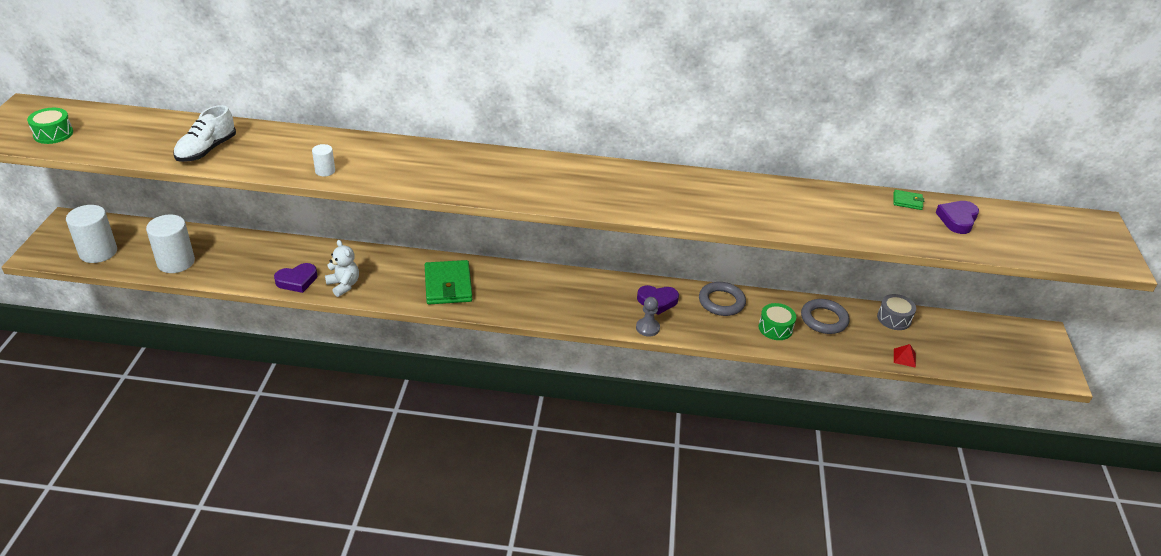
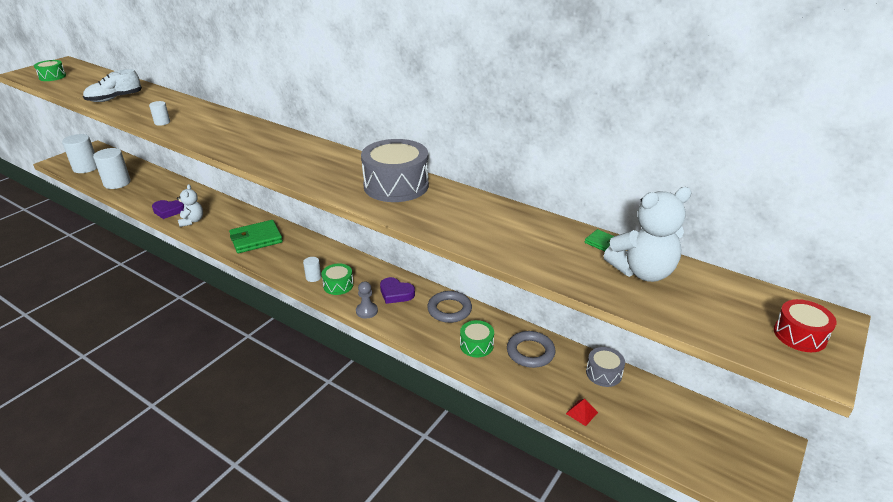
camera: 30 degrees right, 5 degrees down
green wallet [425,260,472,304] -> green wallet turned 45 degrees clockwise [229,220,283,253]
purple heart [936,201,979,234] -> white teddy bear [603,187,692,282]
none -> white cylinder [303,257,321,282]
none -> green drum [322,264,353,295]
none -> grey drum [361,139,429,202]
none -> red drum [774,299,836,352]

